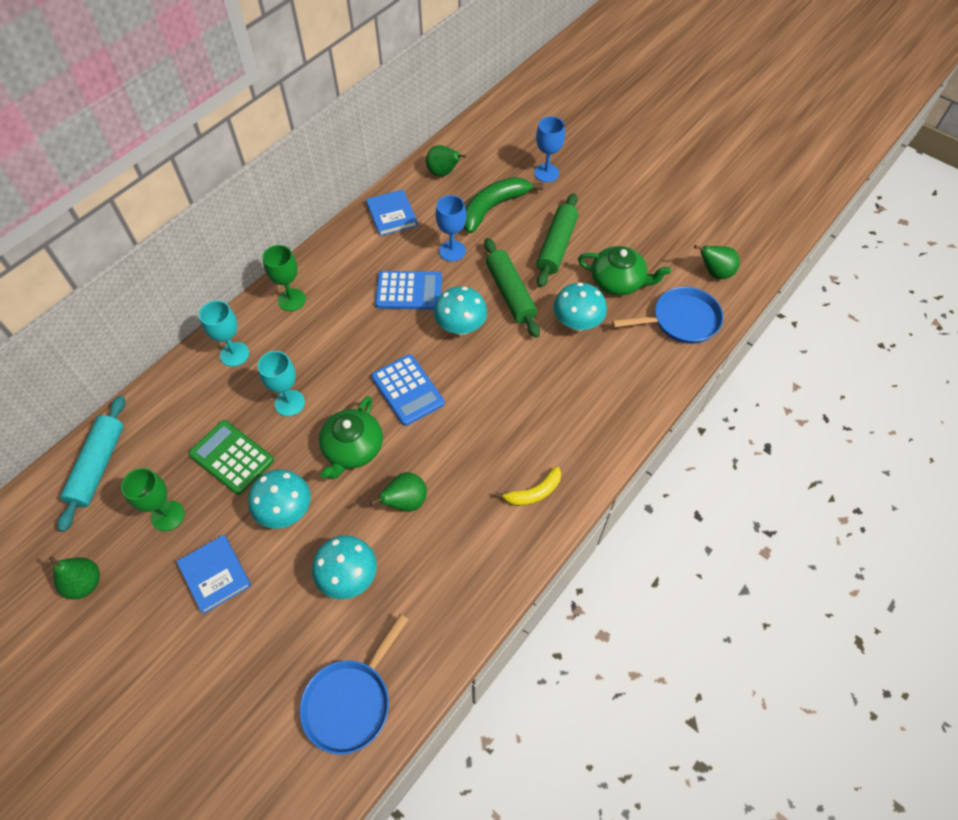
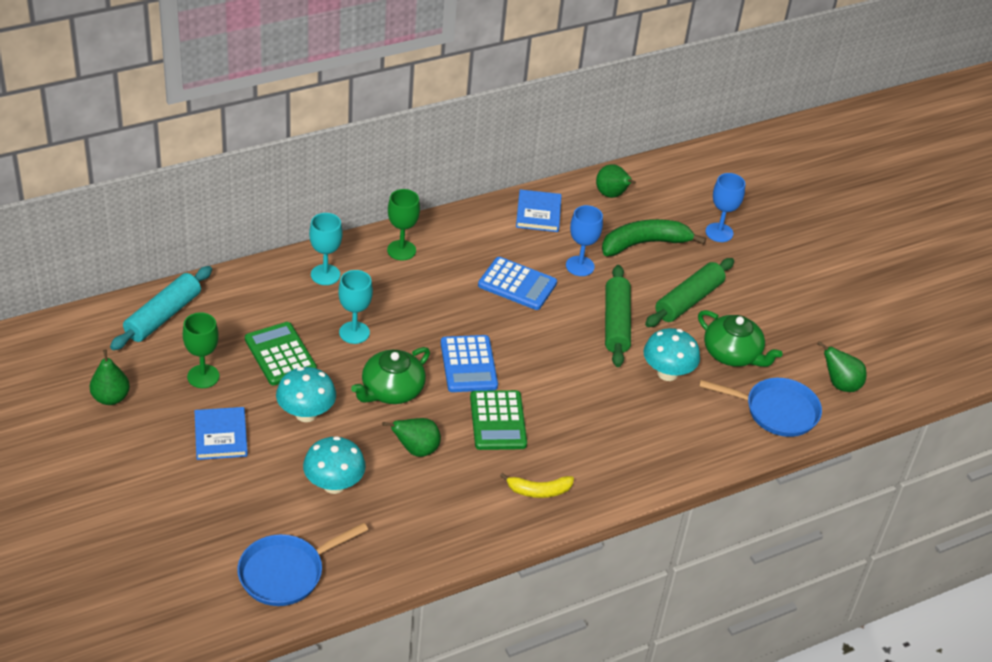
camera: 20 degrees right, 15 degrees down
turquoise mushroom [434,286,487,335] -> none
none -> green calculator [470,390,527,450]

